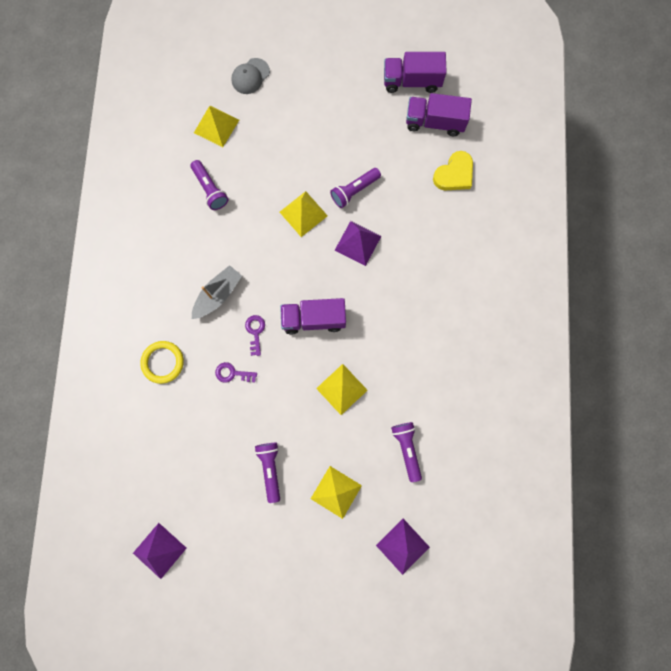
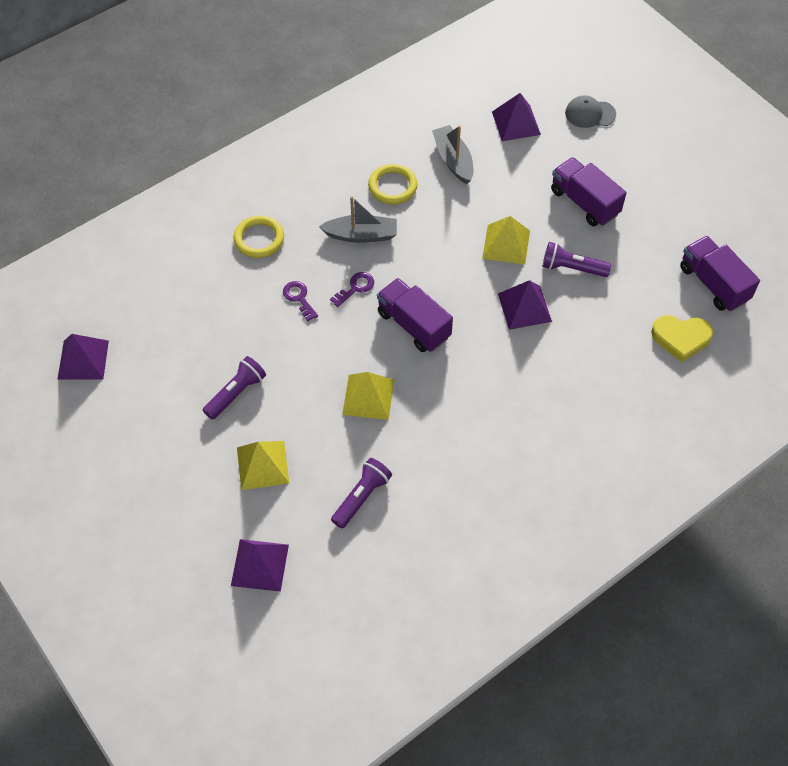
camera: 50 degrees right, 20 degrees down
purple flashlight [191,160,229,210] -> grey boat [432,125,474,184]
yellow pyramid [194,106,239,147] -> purple pyramid [492,93,541,141]
purple truck [384,52,447,93] -> purple truck moved to [551,157,627,226]
none -> yellow ring [368,164,418,204]

